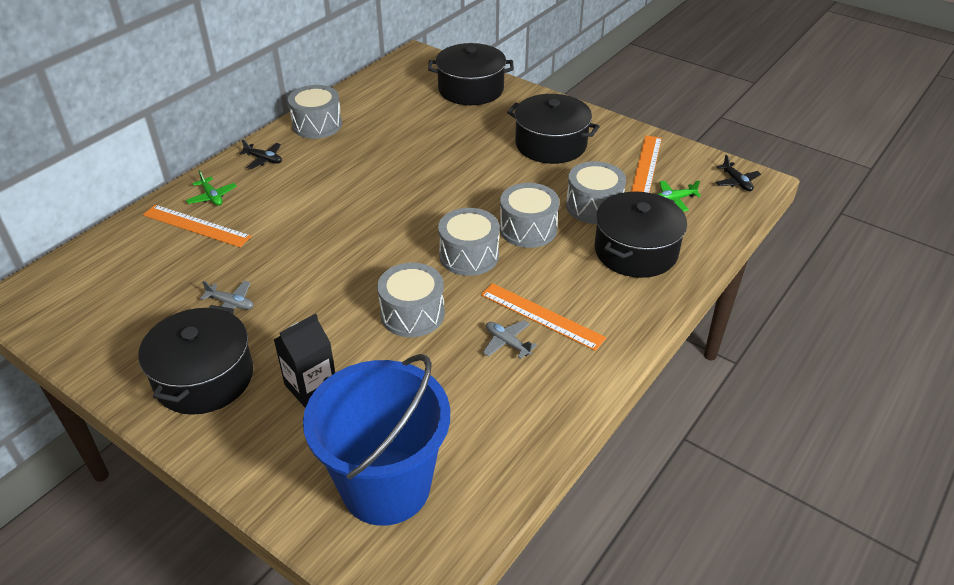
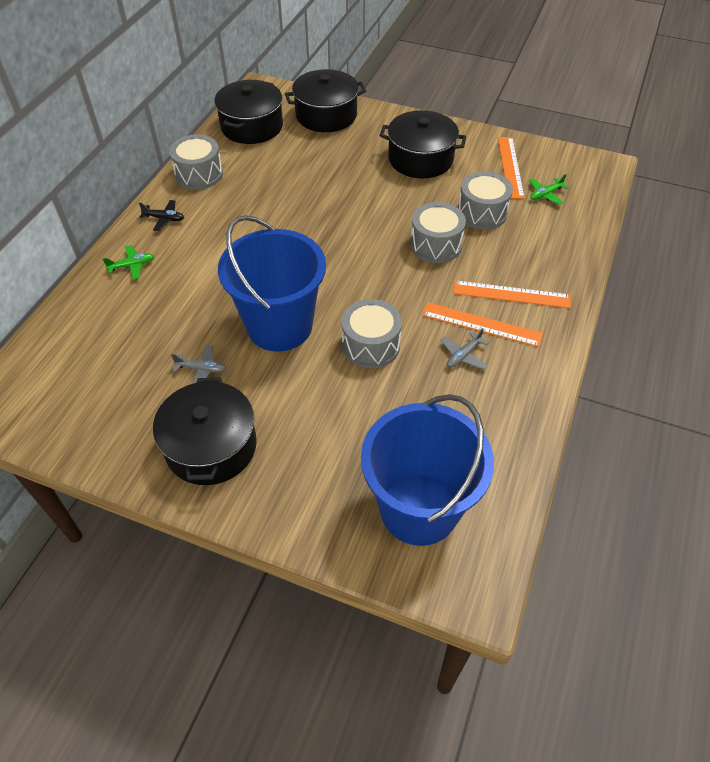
camera: 15 degrees left, 10 degrees up
orange ruler [143,205,252,247] -> orange ruler moved to [453,280,571,308]
green plane [186,170,237,206] -> green plane turned 60 degrees counterclockwise [103,245,154,279]
black carton [274,313,335,407] -> none
grey drum [438,208,500,276] -> none
grey plane [483,320,537,359] -> grey plane turned 75 degrees counterclockwise [441,328,489,370]
black pot [594,192,687,278] -> black pot moved to [214,80,283,144]
black plane [716,155,761,191] -> none
none -> blue bucket [218,215,326,352]

